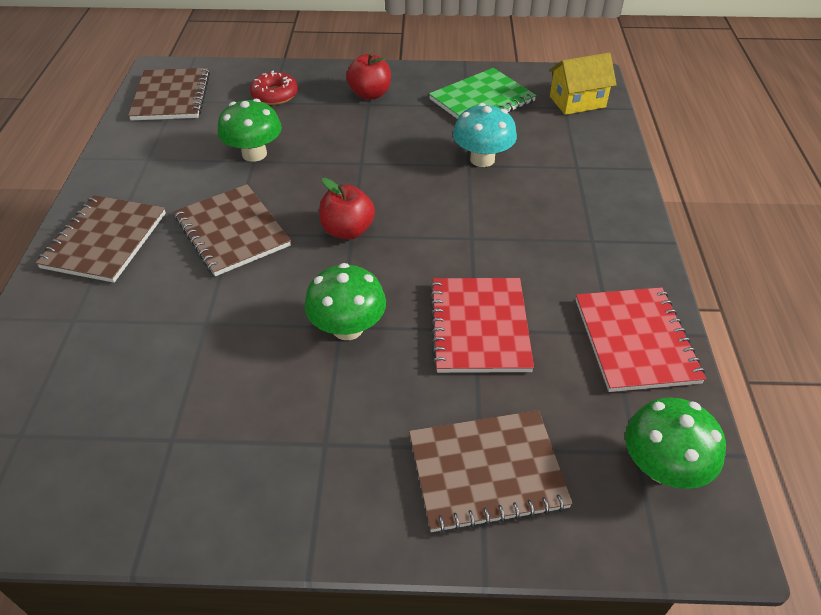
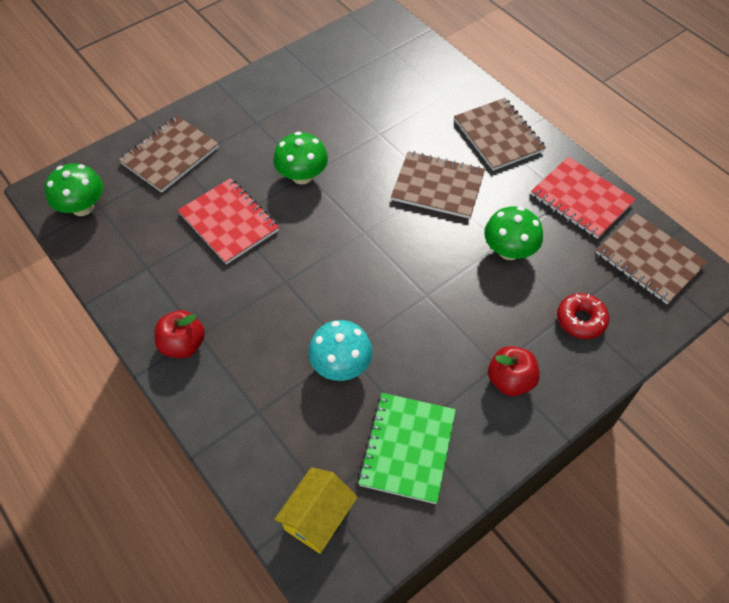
camera: 140 degrees right, 10 degrees up
red apple [319,178,375,240] -> red apple moved to [154,310,205,358]
red notebook [576,287,706,392] -> red notebook moved to [531,157,636,239]

